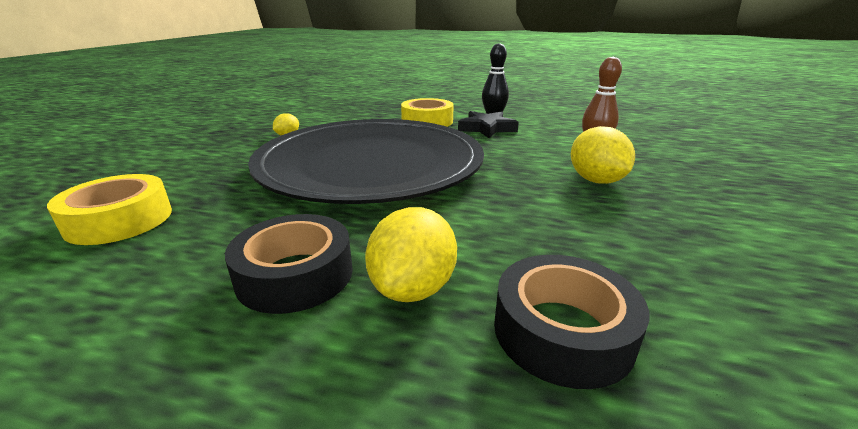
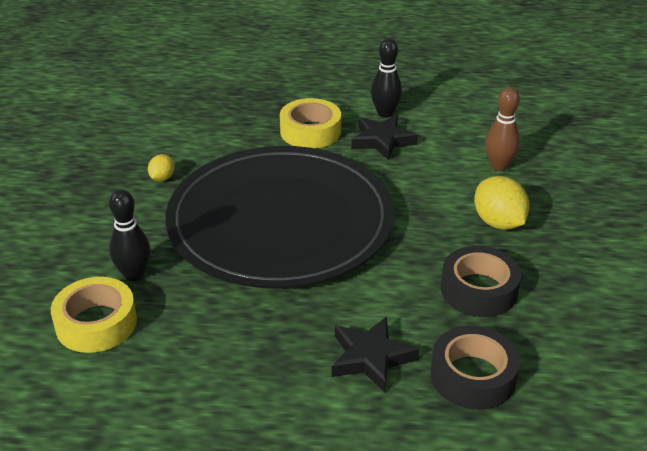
camera: 10 degrees left, 10 degrees up
black tape [225,214,353,314] -> black tape moved to [441,246,521,317]
yellow lemon [365,207,457,302] -> black star [332,316,419,392]
none -> black bowling pin [109,189,151,281]

